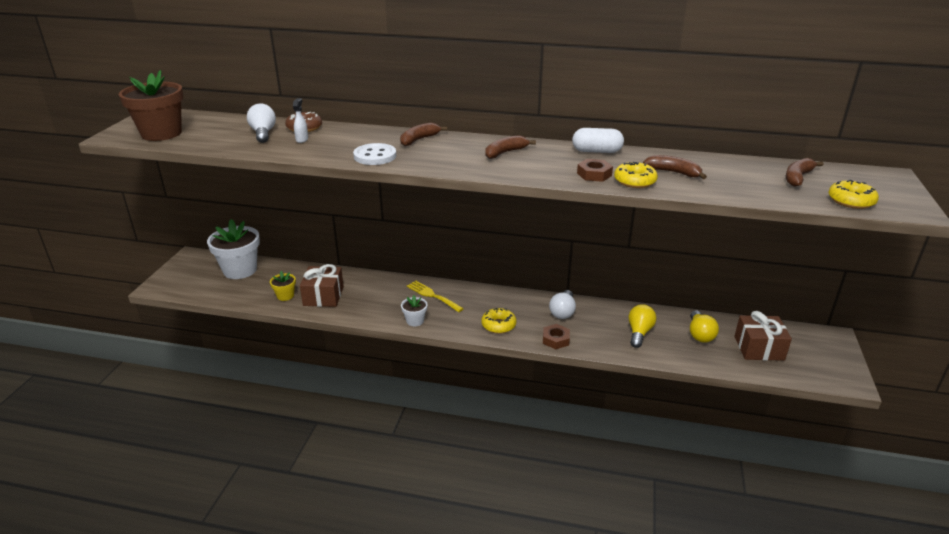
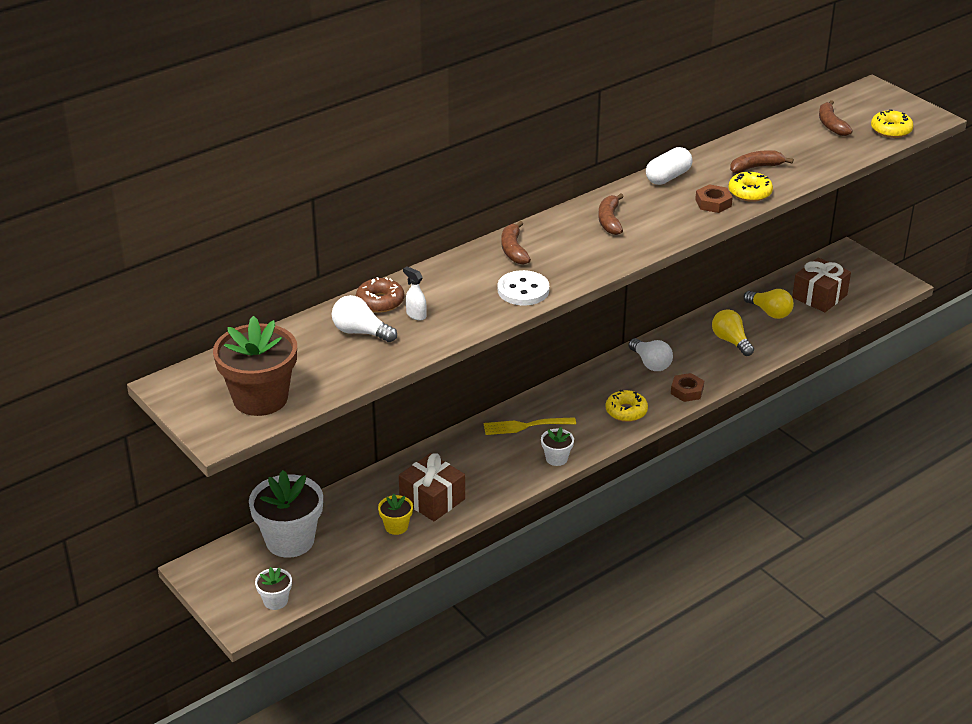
camera: 50 degrees left, 5 degrees up
none -> white flower pot [255,567,292,610]

